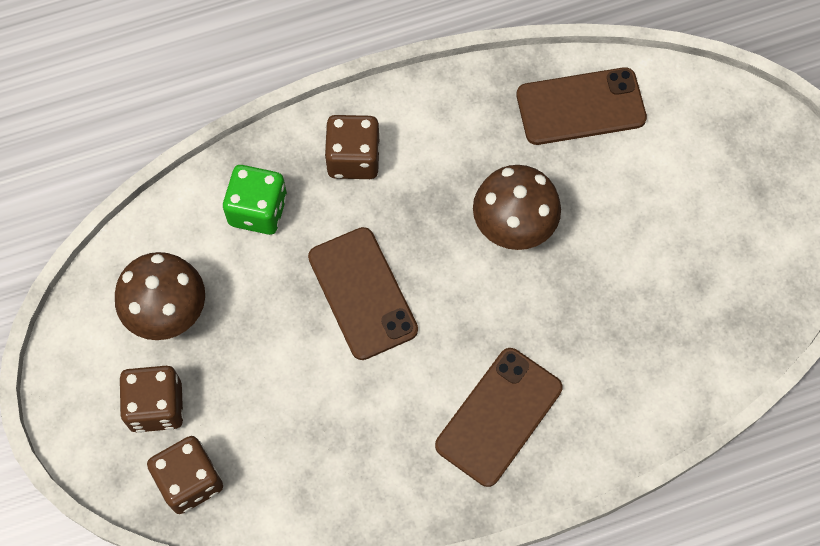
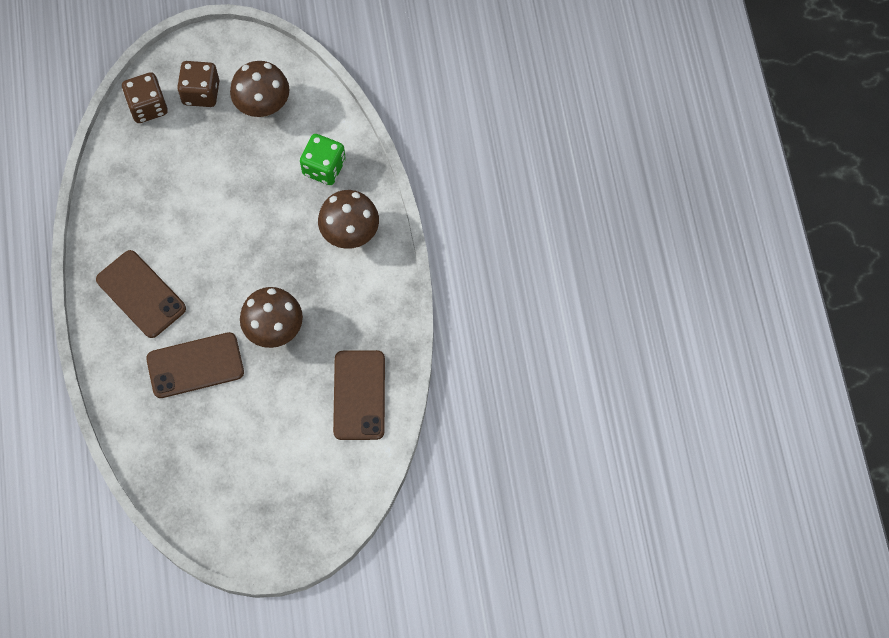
camera: 100 degrees right, 0 degrees up
brown phone [308,227,418,360] -> brown phone moved to [146,332,244,398]
brown dice [325,115,379,179] -> brown mushroom [318,190,379,249]

